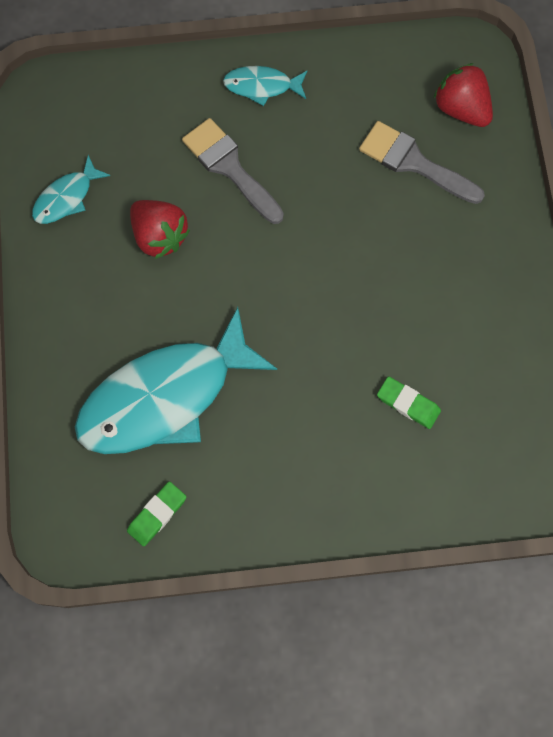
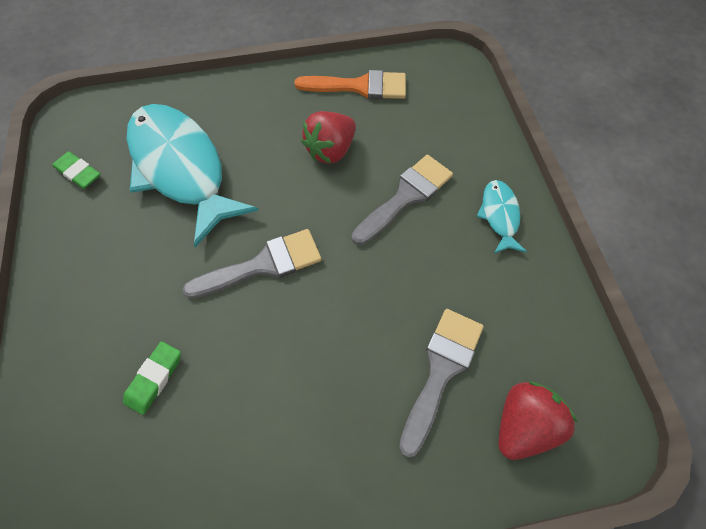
camera: 85 degrees right, 10 degrees down
turquoise fish [32,155,110,224] -> orange brush [295,70,406,99]
none -> grey brush [183,229,322,299]

